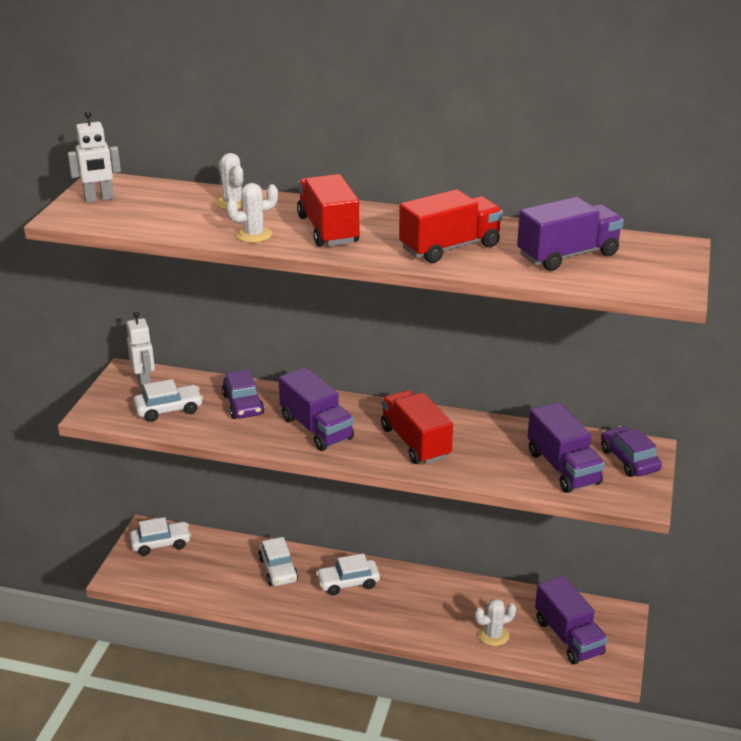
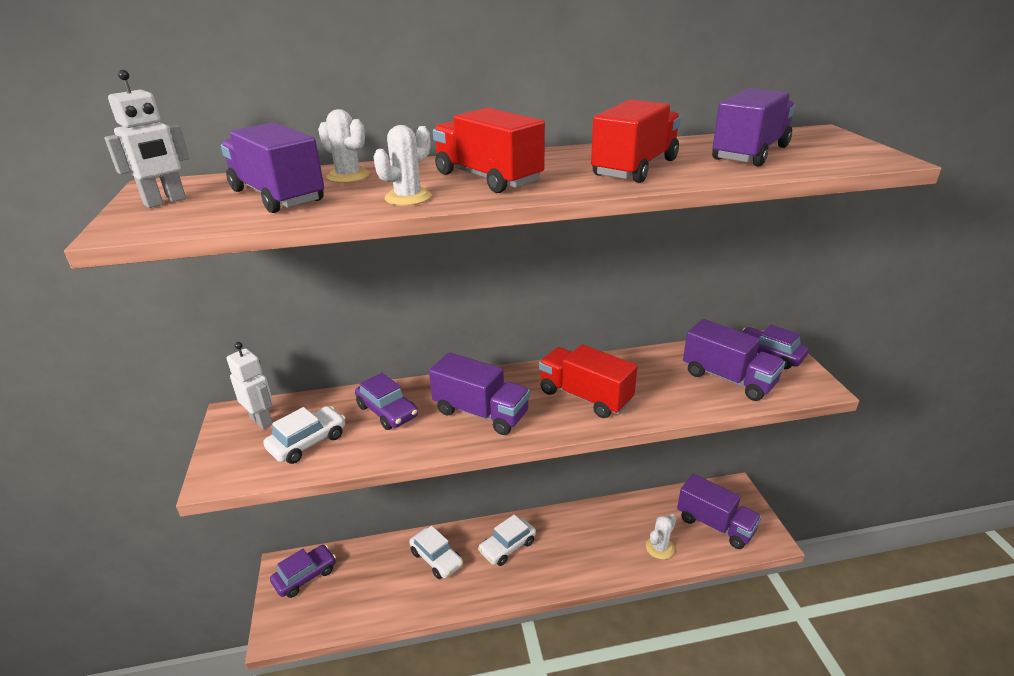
camera: 25 degrees left, 0 degrees up
white car [130,517,191,556] -> purple car [270,545,336,598]
none -> purple truck [221,122,324,213]

